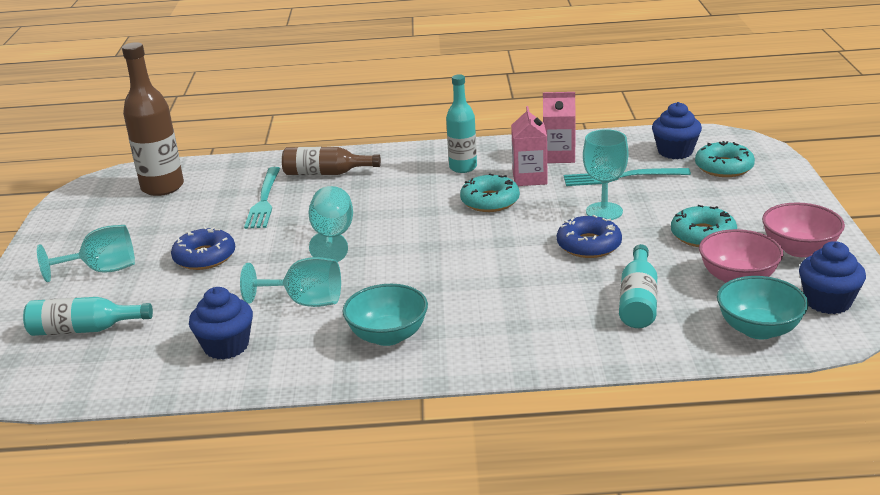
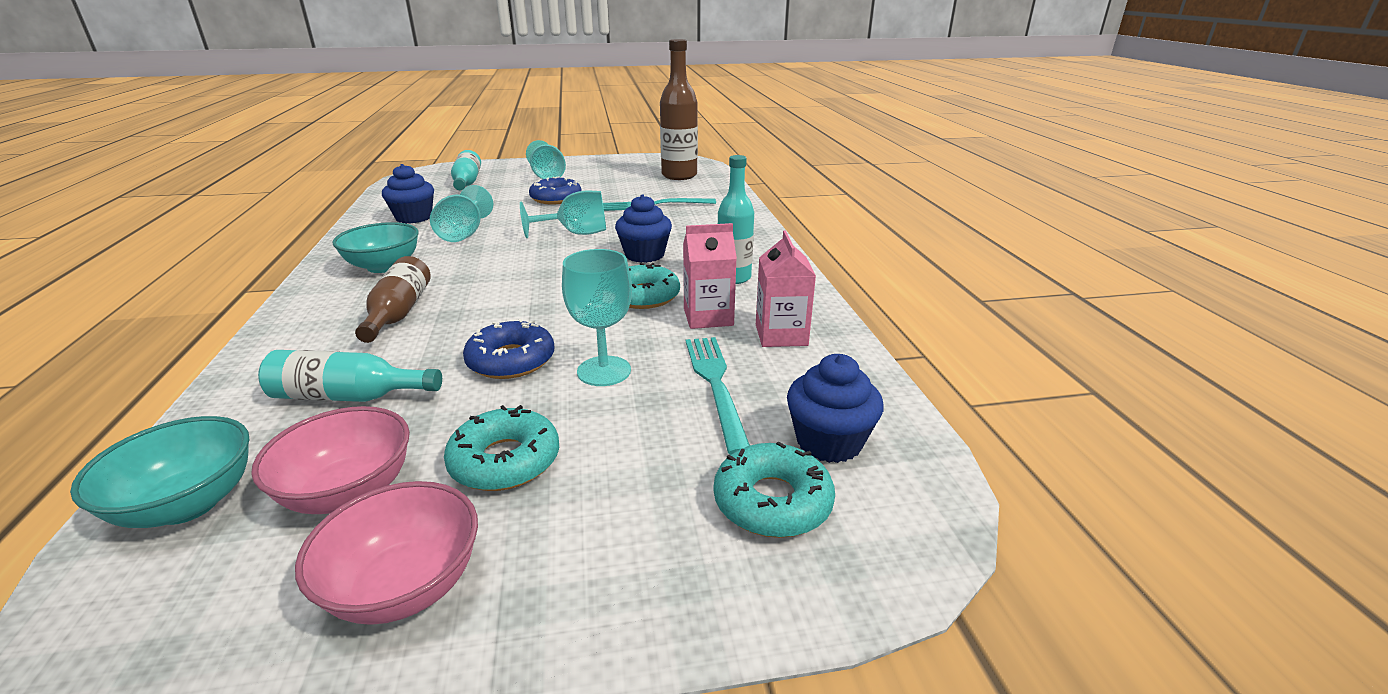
camera: 80 degrees right, 0 degrees up
brown bottle [282,147,381,175] -> brown bottle moved to [355,256,431,343]
blue cupcake [799,241,866,314] -> blue cupcake moved to [615,195,672,263]

